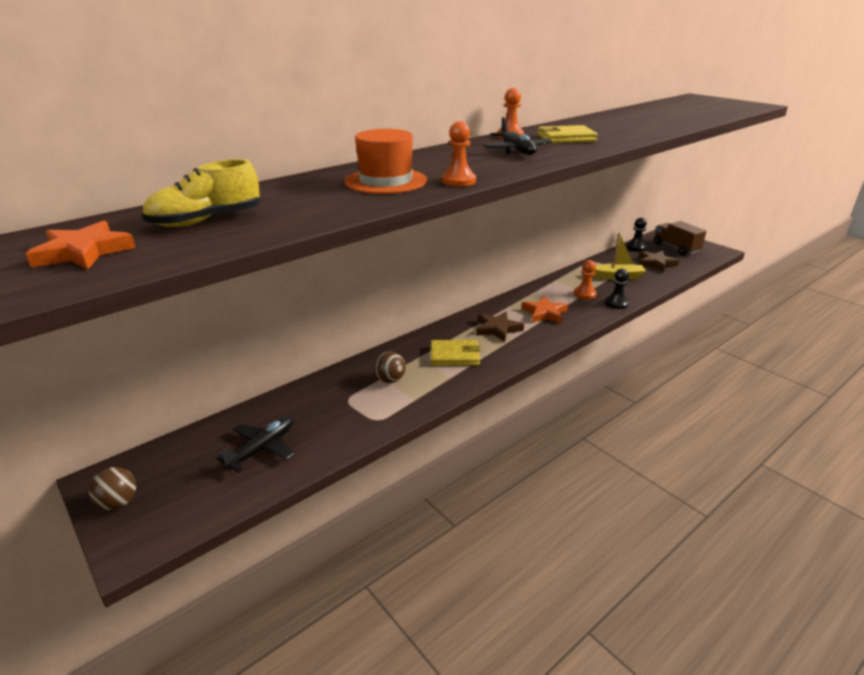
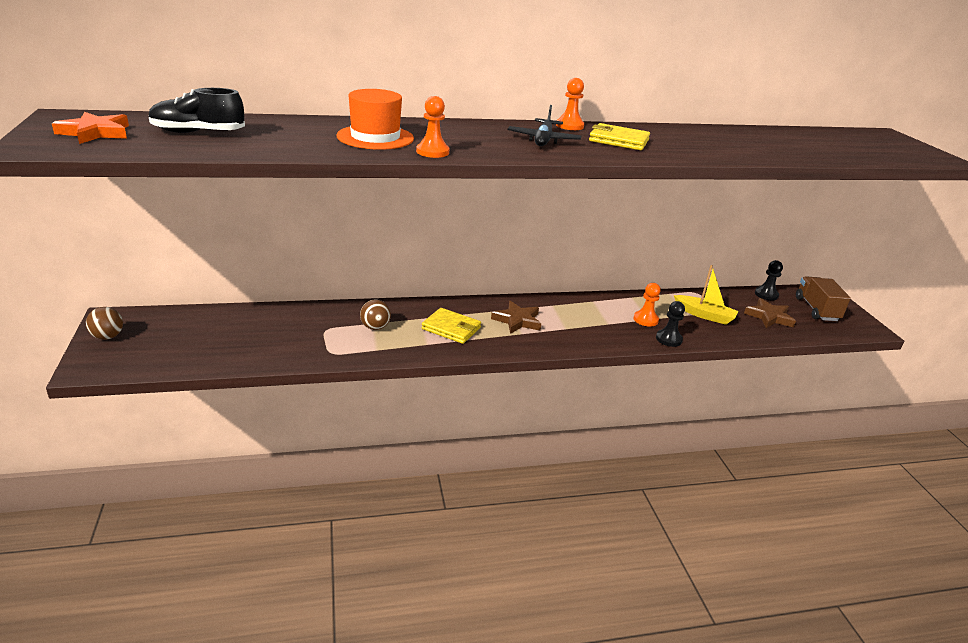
camera: 25 degrees right, 0 degrees up
yellow shoe [141,159,260,227] -> black shoe [149,88,245,133]
black plane [216,417,294,472] -> none
orange star [521,296,568,324] -> none

